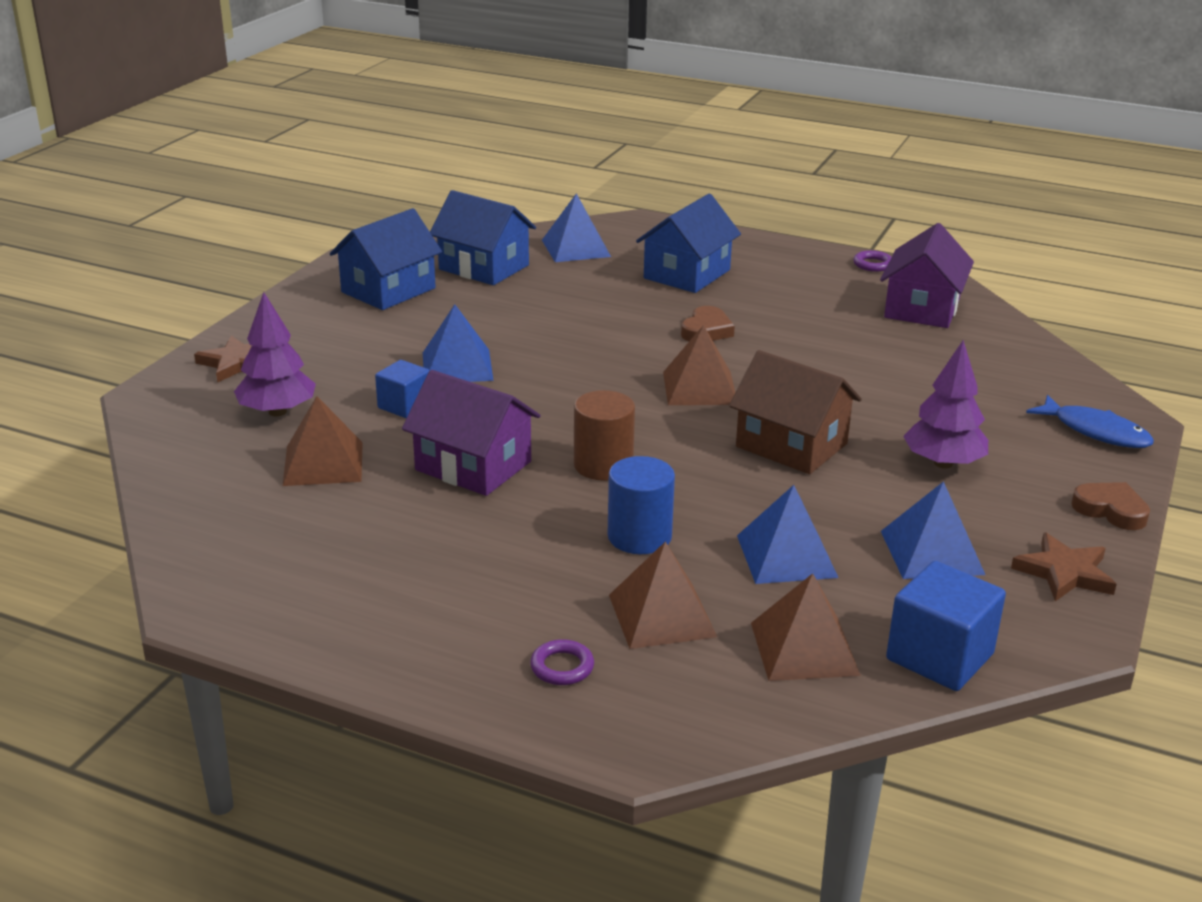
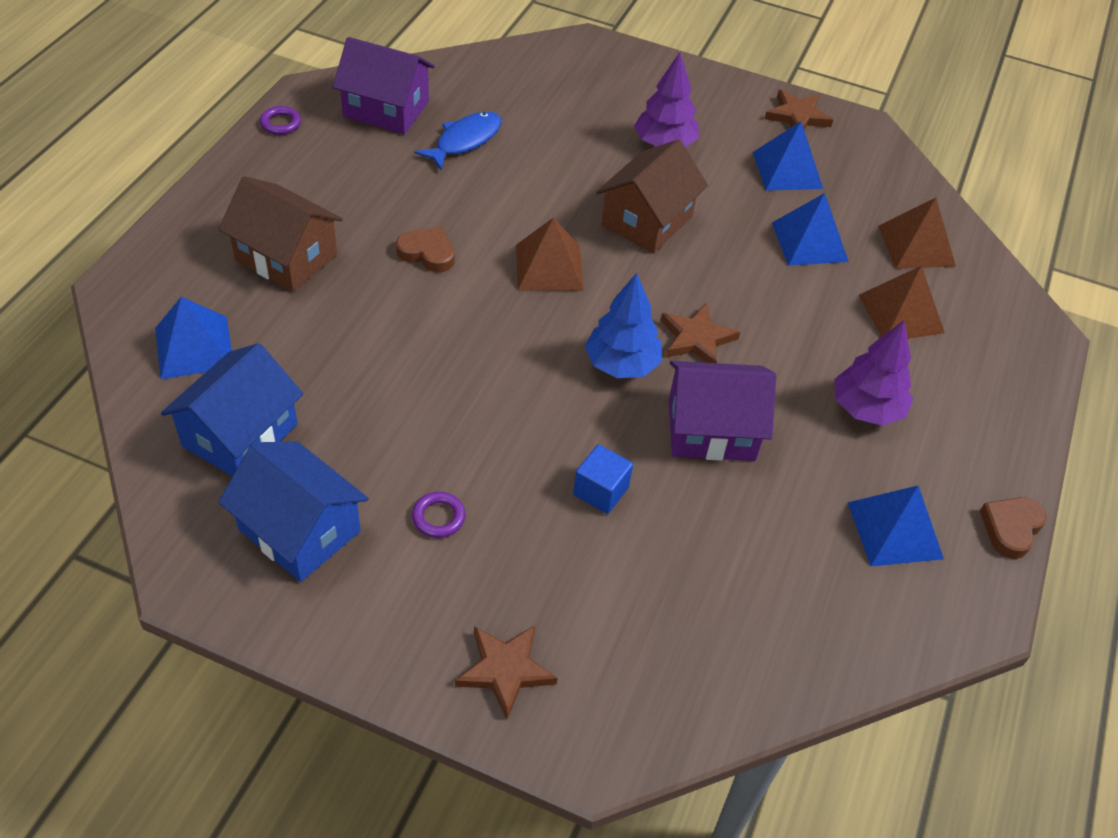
camera: 95 degrees left, 20 degrees up
purple tree [234,292,316,417] -> purple tree moved to [834,320,913,426]
brown pyramid [283,396,363,486] -> none
purple house [402,370,541,496] -> purple house turned 60 degrees clockwise [669,361,776,461]
blue pyramid [423,304,494,382] -> blue pyramid moved to [847,486,944,566]
purple ring [530,639,594,685] -> purple ring moved to [412,492,465,538]
brown cylinder [574,390,635,481] -> brown star [661,303,740,363]
blue cylinder [608,456,675,554] -> none
blue house [636,194,741,293] -> brown house [218,176,343,292]
blue cube [886,561,1006,691] -> none
blue fish [1026,395,1154,448] -> blue fish moved to [414,112,501,170]
brown heart [1071,482,1150,530] -> brown heart moved to [980,497,1047,559]
none -> blue tree [585,273,662,378]

